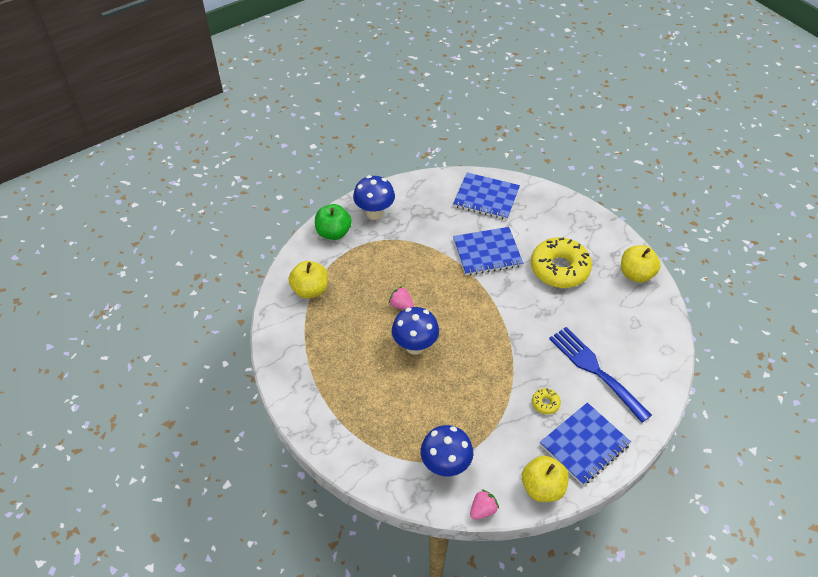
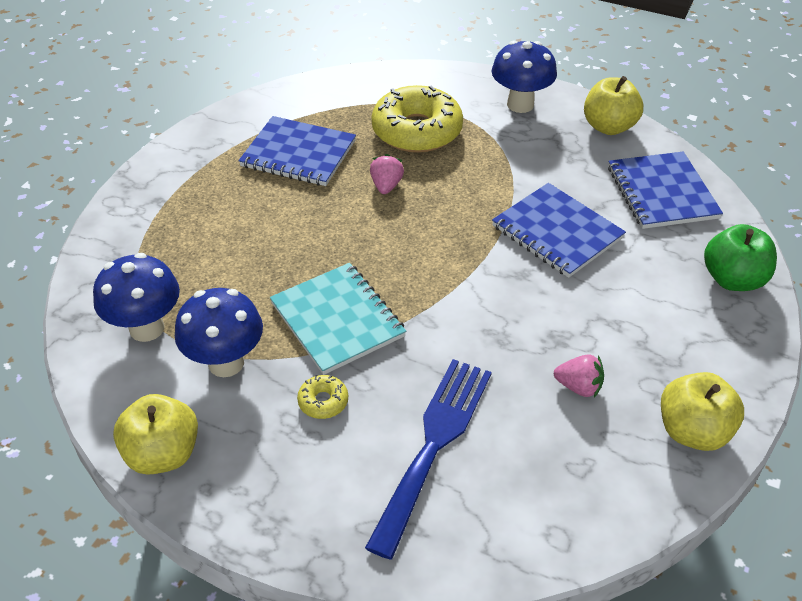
camera: 60 degrees right, 5 degrees down
yellow apple [289,261,328,299] -> yellow apple moved to [584,76,643,135]
green apple [315,204,352,240] -> green apple moved to [704,224,777,291]
blue mushroom [392,307,439,355] -> blue mushroom moved to [175,288,263,377]
pink strawberry [470,489,499,520] -> pink strawberry moved to [554,354,604,397]
yellow donut [531,237,592,288] -> yellow donut moved to [371,85,463,153]
blue notebook [540,402,631,486] -> blue notebook moved to [239,116,356,186]
none -> turquoise notebook [270,263,406,375]

